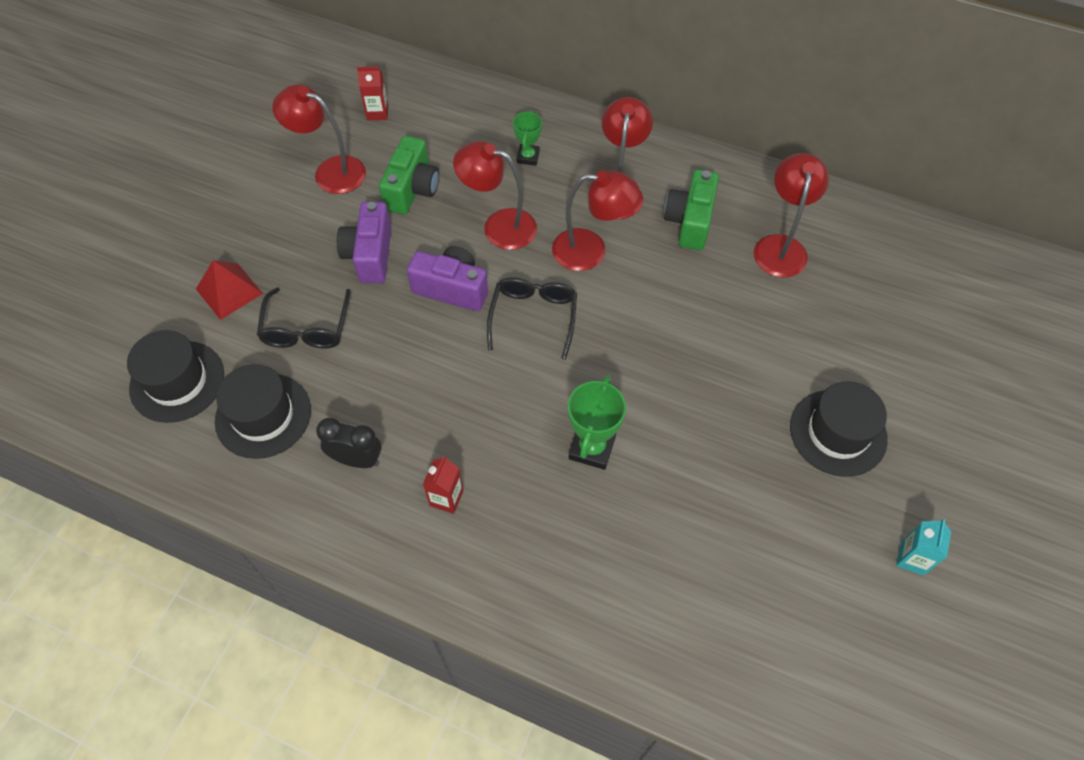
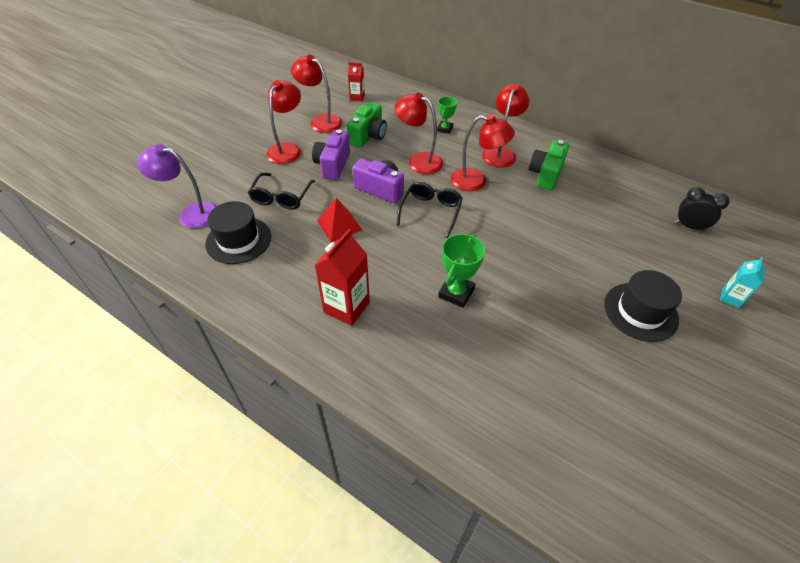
camera: 10 degrees right, 10 degrees down
black hat [127,330,224,423] -> purple lamp [137,144,217,228]
red pyramid [196,260,263,320] -> red pyramid moved to [317,198,362,242]
black clock [316,418,382,468] -> black clock moved to [675,187,730,231]
red carton [423,456,463,514] -> red carton [315,229,370,326], size x1.78
red lamp [754,153,829,277] -> red lamp moved to [266,80,301,164]
turquoise carton [896,519,951,576] -> turquoise carton moved to [720,257,765,308]

